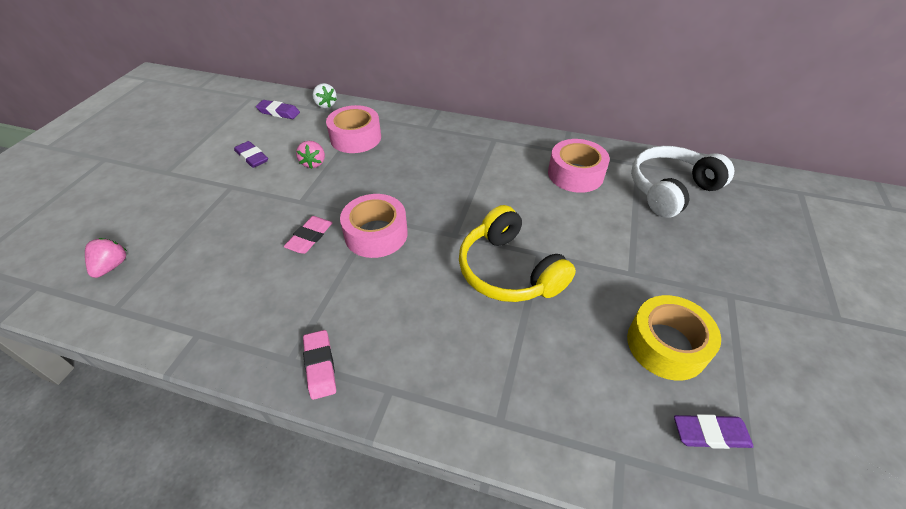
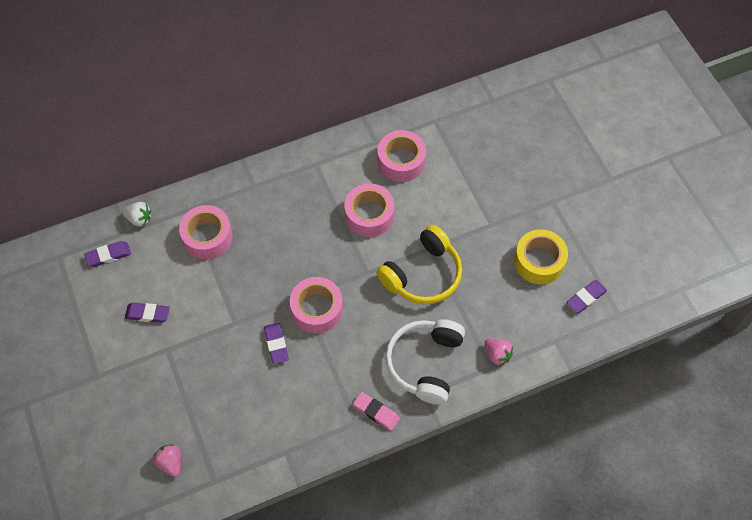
camera: 40 degrees left, 15 degrees up
pink eraser [284,216,332,254] -> purple eraser [264,323,289,364]
pink strawberry [296,141,325,169] -> pink strawberry moved to [485,338,514,366]
yellow headphones [459,205,576,302] -> yellow headphones turned 60 degrees counterclockwise [376,225,462,304]
white headphones [631,146,734,218] -> white headphones moved to [385,319,465,404]
none -> pink tape [344,184,394,237]

